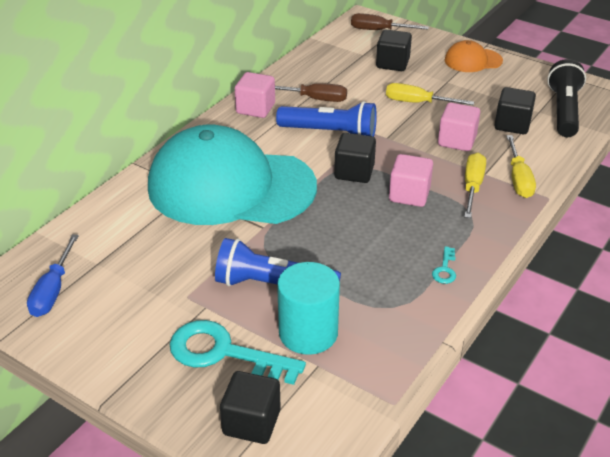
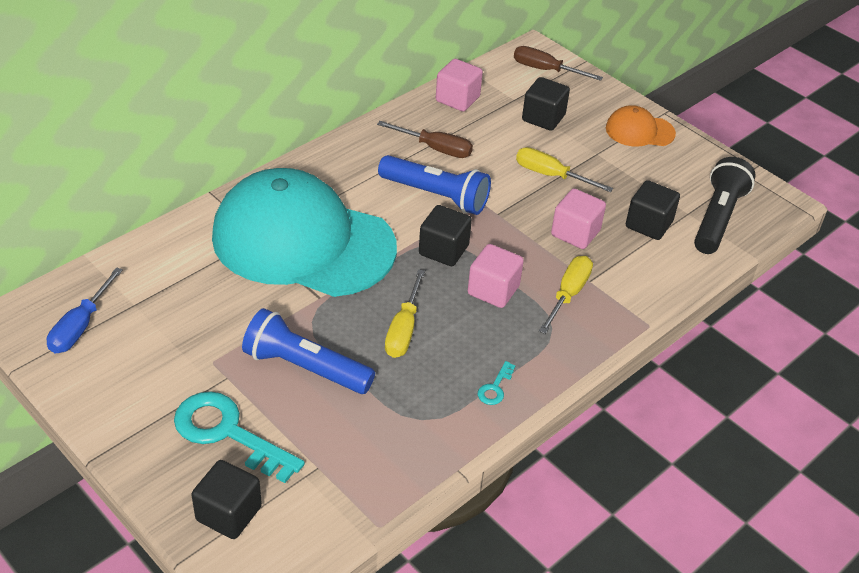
camera: 10 degrees right, 5 degrees up
pink cube [235,72,275,118] -> pink cube moved to [436,59,483,111]
turquoise cylinder [277,262,340,355] -> none
yellow screwdriver [507,135,536,198] -> yellow screwdriver moved to [385,269,425,358]

